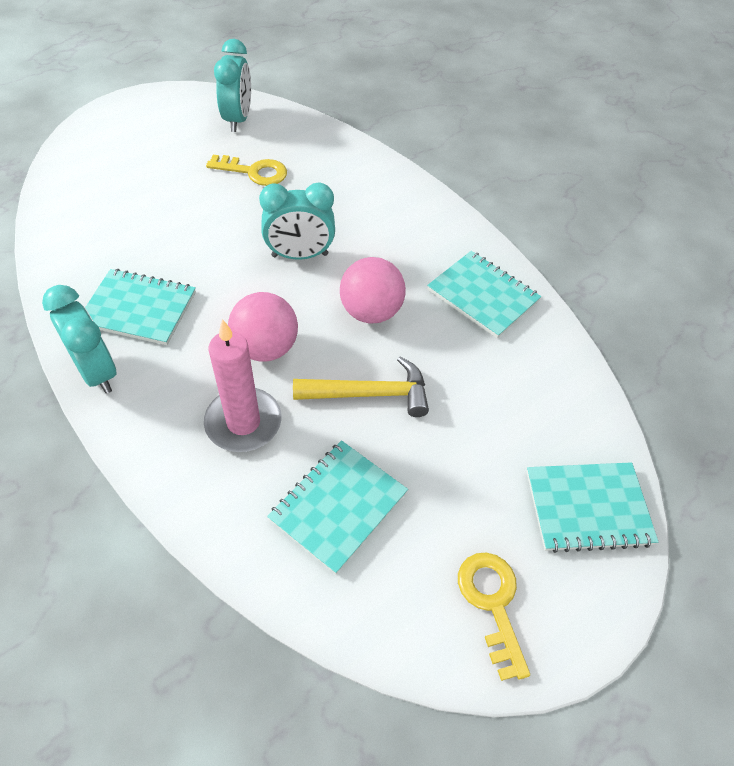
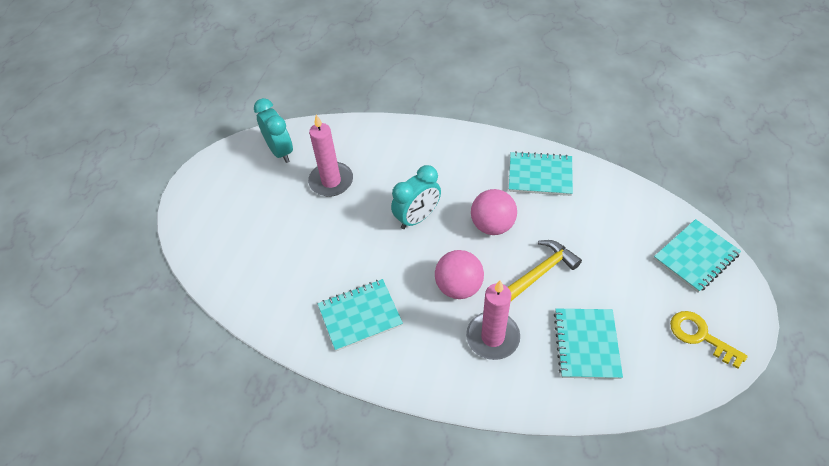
camera: 30 degrees left, 0 degrees up
turquoise clock [42,285,117,394] -> none
yellow key [206,155,287,186] -> pink candle [308,115,353,197]

